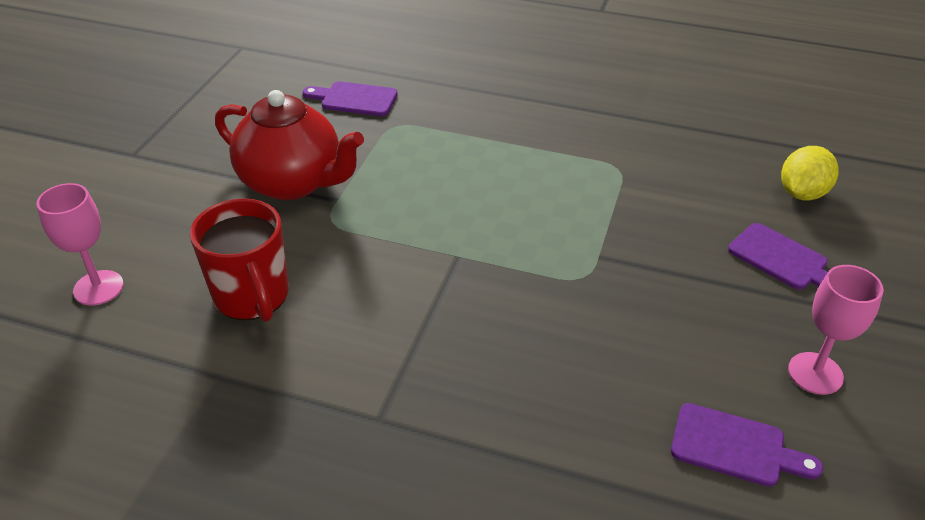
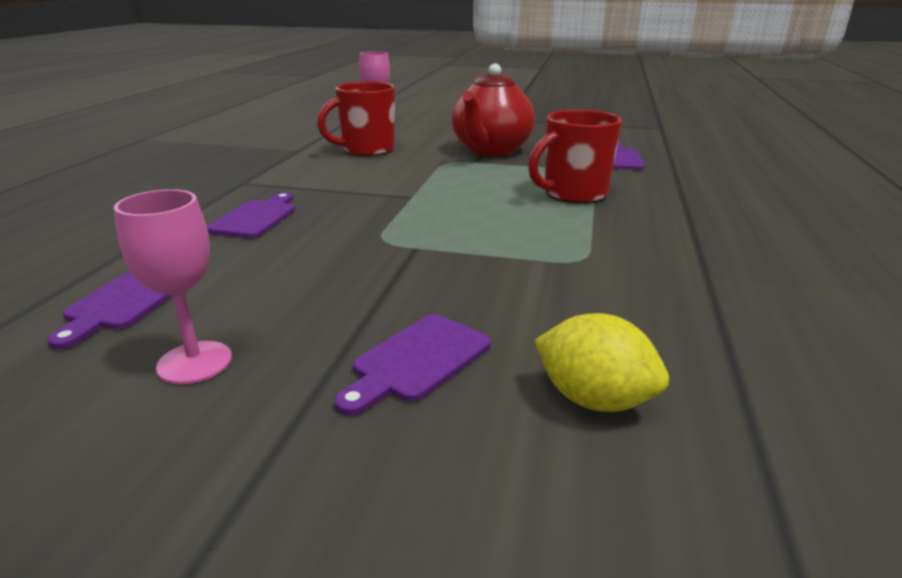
camera: 85 degrees right, 15 degrees down
none -> purple cutting board [207,192,295,238]
none -> red mug [528,109,622,204]

